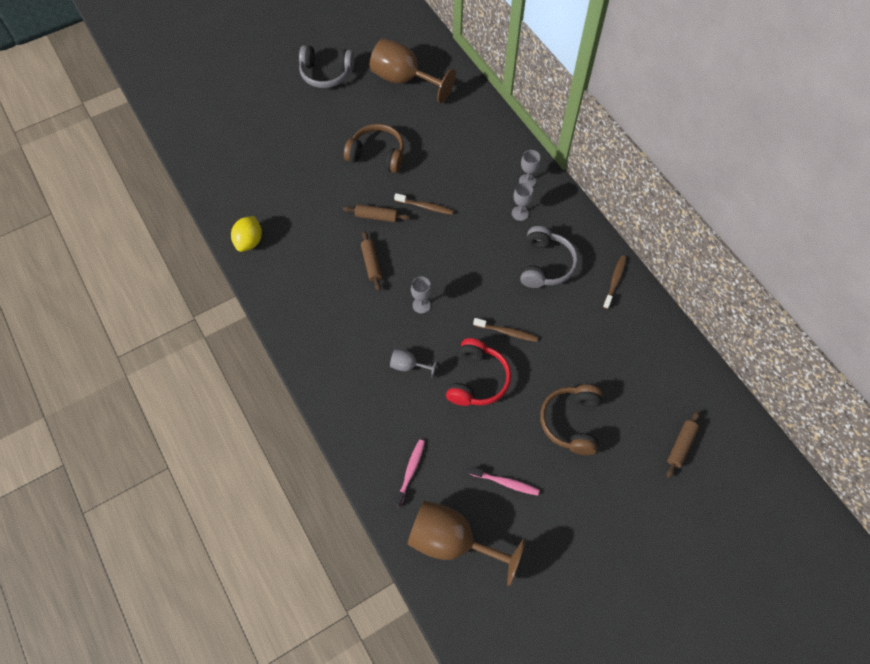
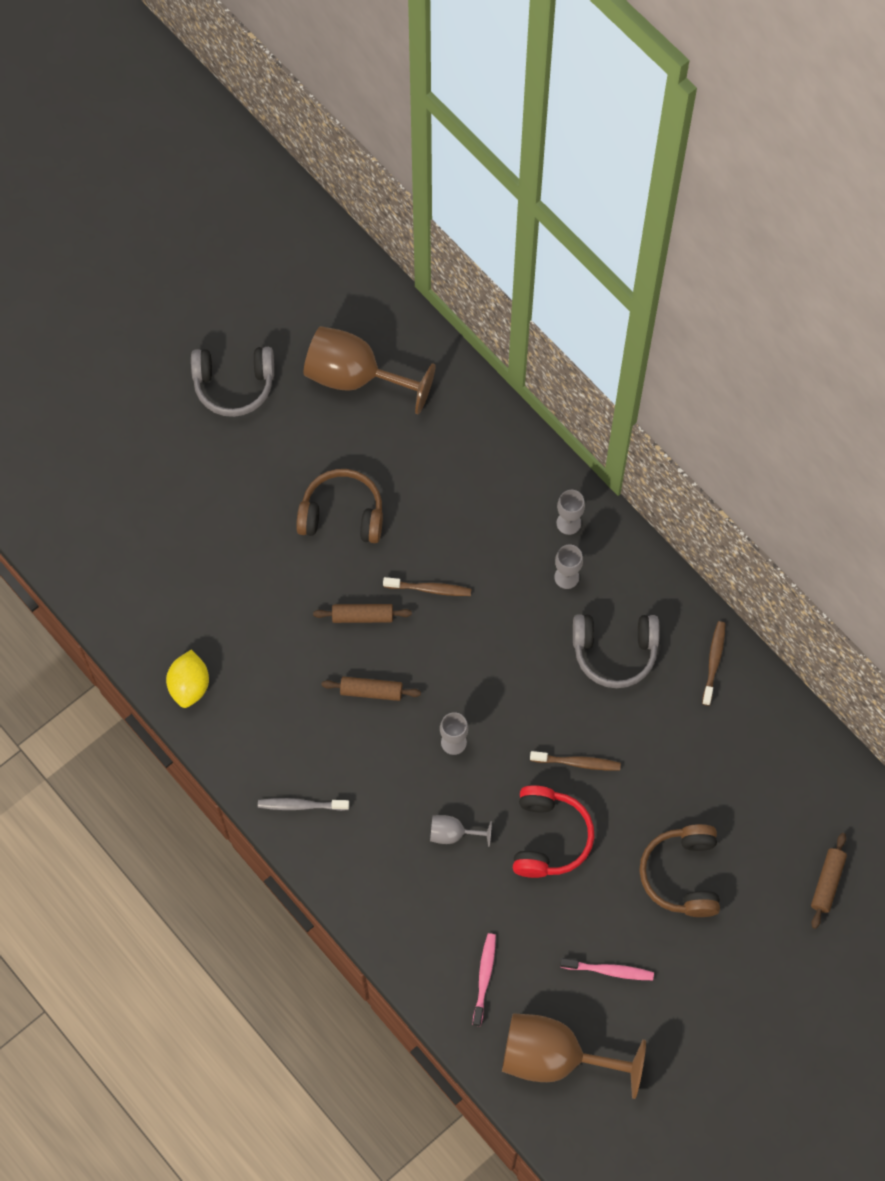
camera: 10 degrees left, 5 degrees up
brown rolling pin [361,231,382,291] -> brown rolling pin turned 60 degrees counterclockwise [322,676,421,701]
grey headphones [520,226,578,288] -> grey headphones turned 90 degrees clockwise [573,614,660,688]
none -> grey toothbrush [258,798,349,811]

